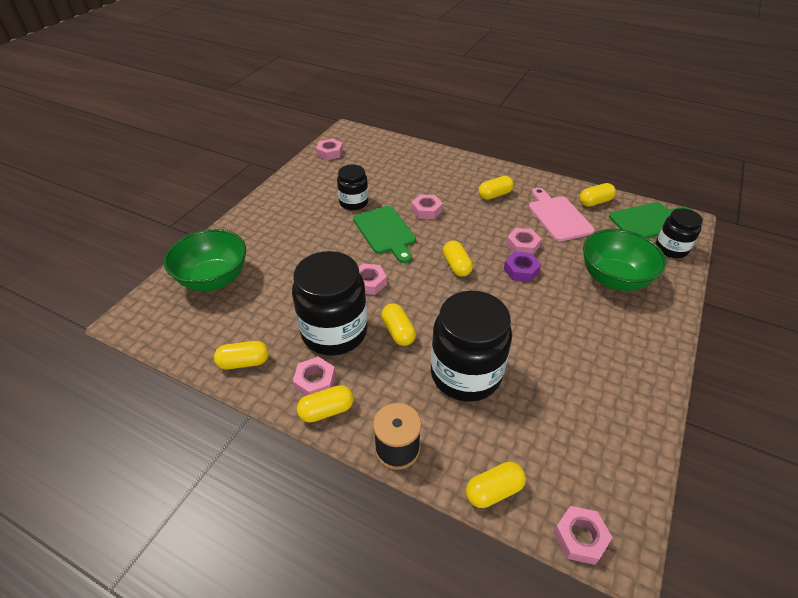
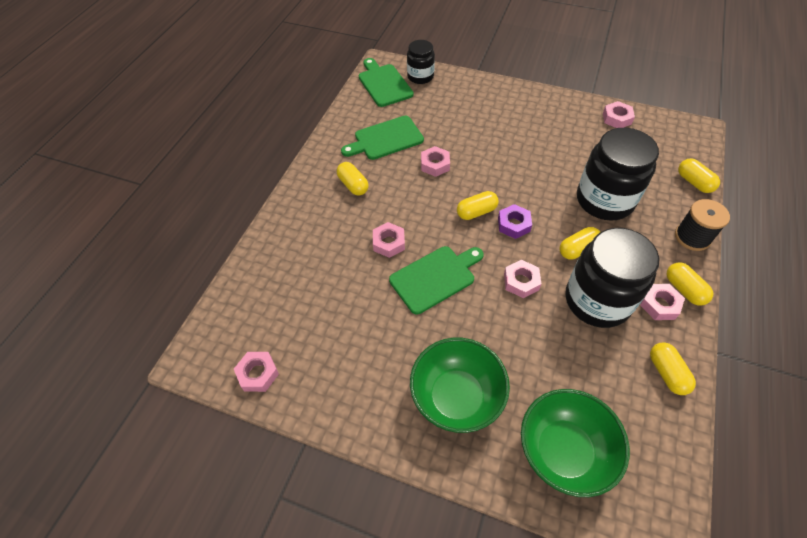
camera: 95 degrees left, 10 degrees up
black jar [337,164,368,210] -> none
purple nut [504,251,541,282] -> purple nut moved to [498,204,532,239]
pink cutting board [528,188,595,242] -> green cutting board [341,116,424,160]
pink nut [553,506,613,565] -> pink nut moved to [603,101,635,128]
yellow capsule [579,183,616,207] -> none
green bowl [583,229,666,291] -> green bowl moved to [410,338,510,433]

